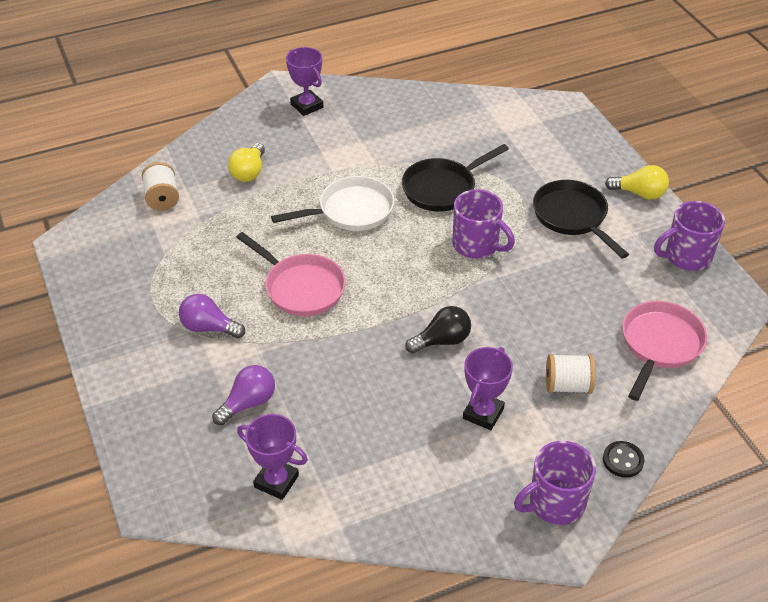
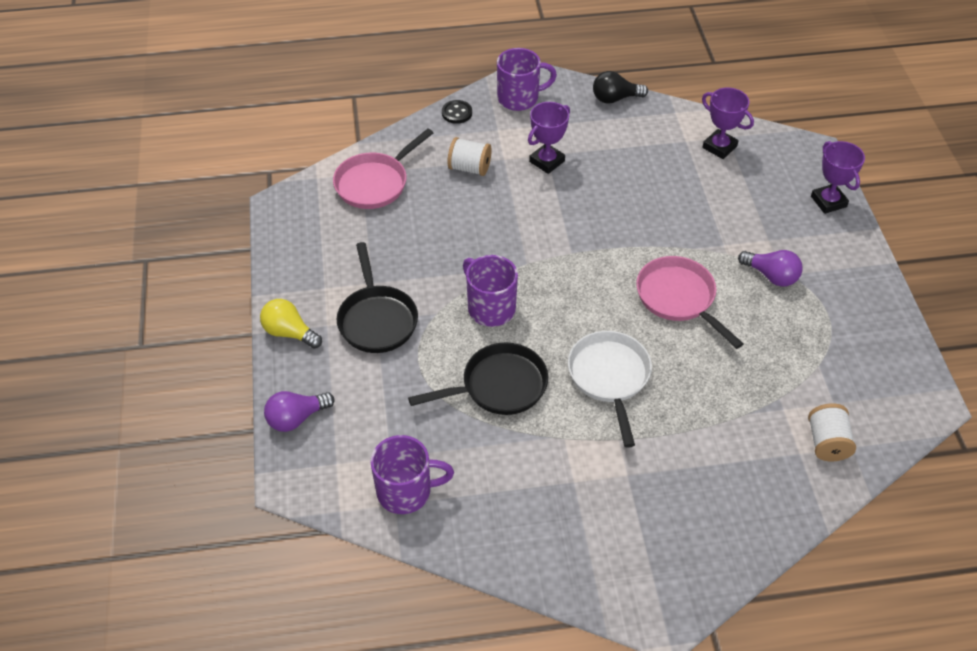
camera: 165 degrees left, 5 degrees up
purple light bulb [212,365,275,425] -> purple light bulb moved to [264,391,335,432]
yellow light bulb [228,143,265,182] -> none
white pan [271,176,394,231] -> white pan turned 90 degrees clockwise [568,331,652,448]
purple trophy [286,47,323,116] -> purple trophy moved to [811,141,865,214]
black light bulb [405,306,471,354] -> black light bulb moved to [593,71,648,104]
purple mug [654,201,725,271] -> purple mug moved to [370,435,454,514]

